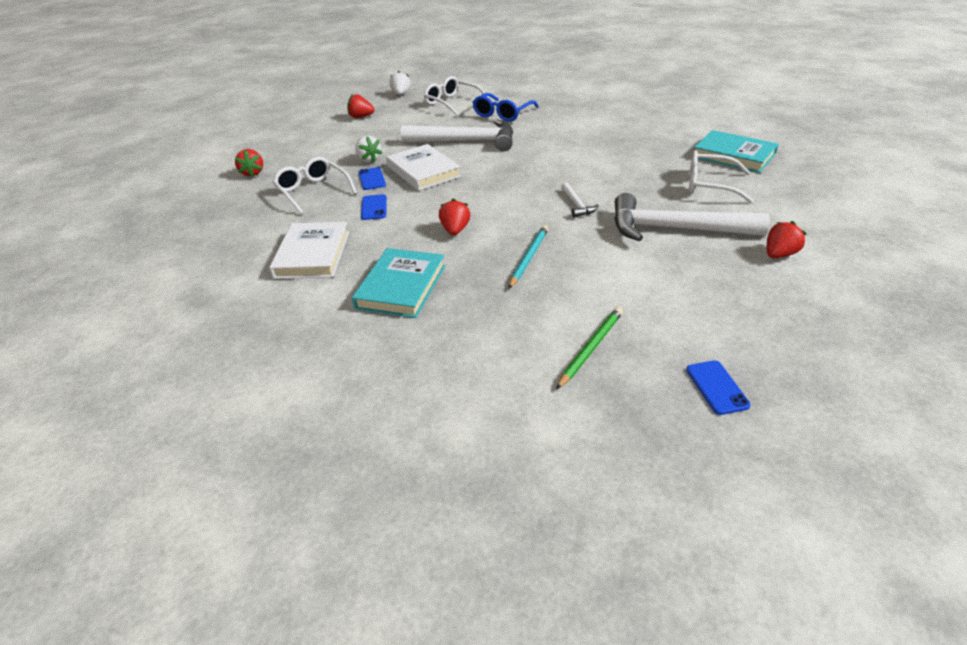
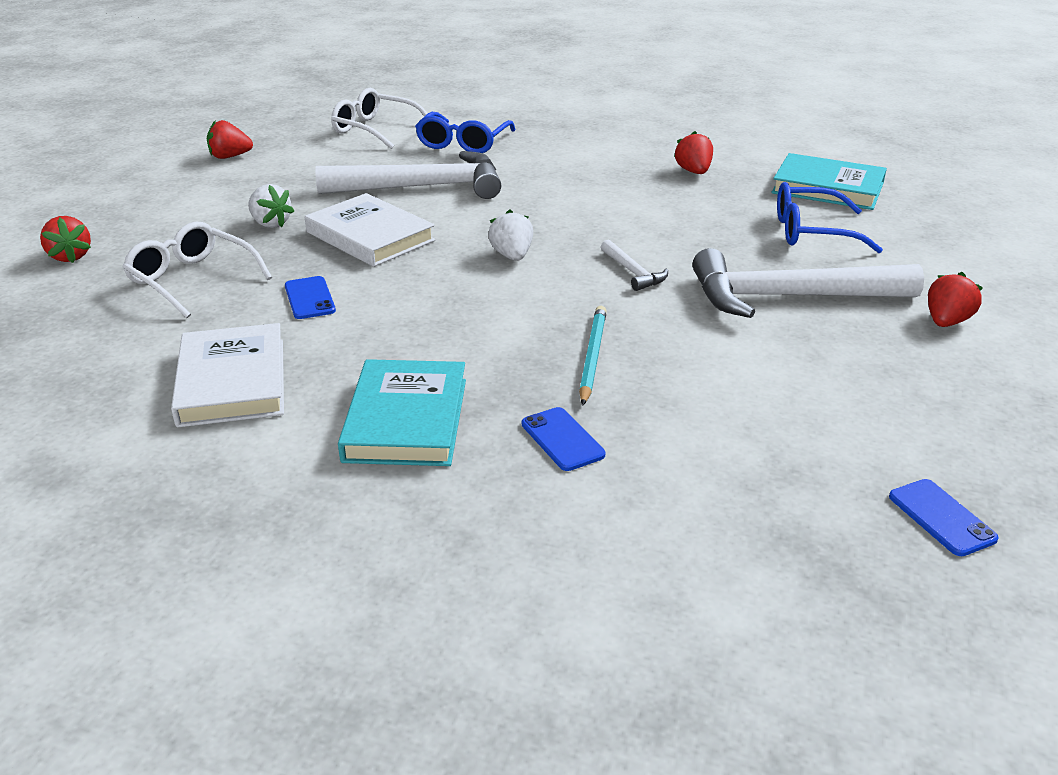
camera: 15 degrees left, 5 degrees down
blue phone [358,167,386,190] -> blue phone moved to [522,407,606,471]
white strawberry [389,71,411,95] -> white strawberry moved to [488,210,533,261]
red strawberry [439,198,470,235] -> red strawberry moved to [674,131,713,174]
green pencil [556,307,623,389] -> none
white glasses [689,150,754,203] -> blue glasses [777,182,883,253]

